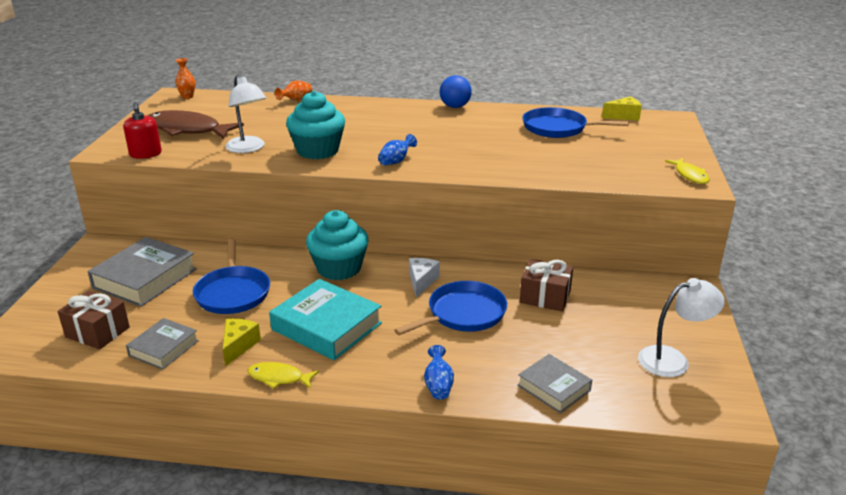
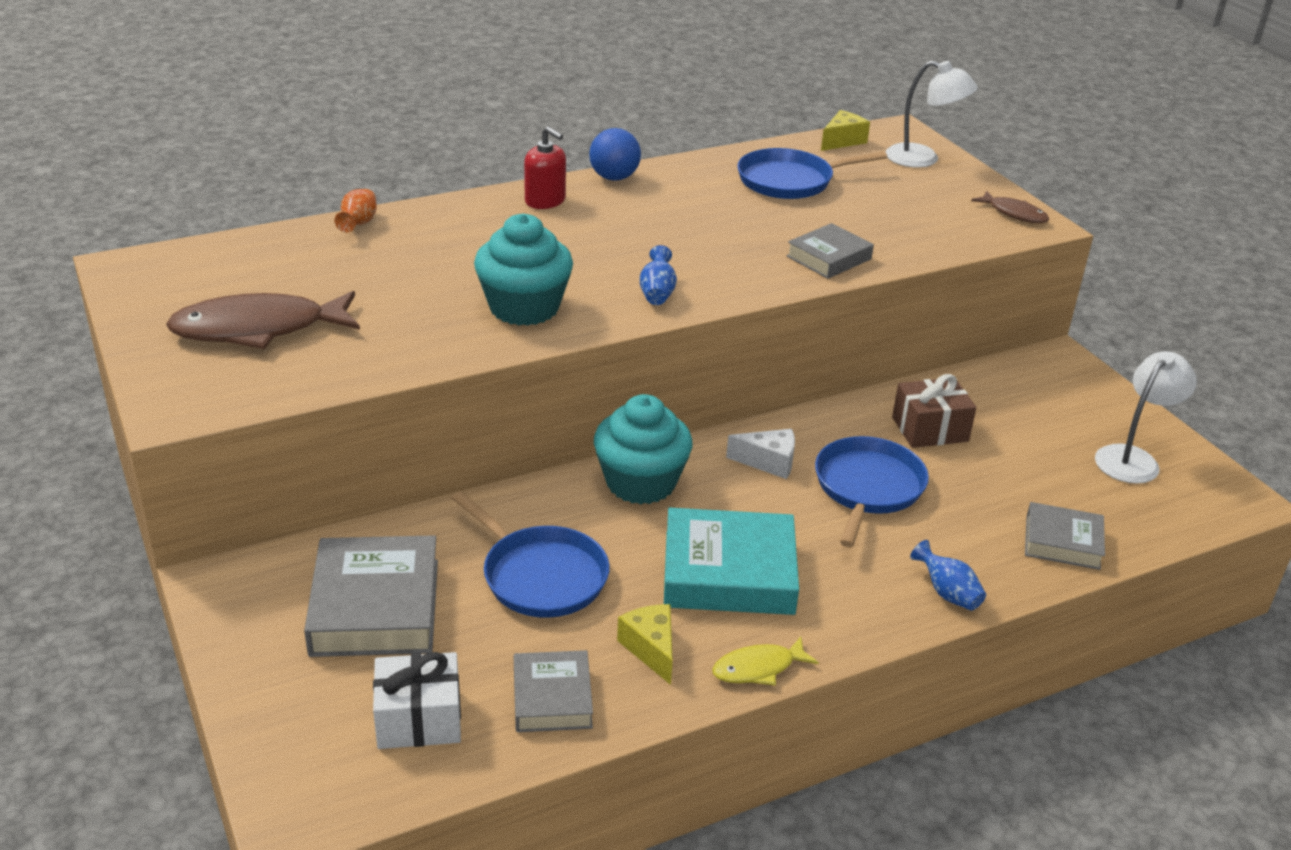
camera: 35 degrees left, 5 degrees up
brown gift [58,290,130,350] -> white gift [373,652,461,749]
red soap dispenser [123,102,162,159] -> red soap dispenser moved to [524,126,566,209]
orange vase [175,58,196,99] -> none
white lamp [226,75,266,153] -> white lamp moved to [885,61,978,168]
white cheese [409,258,440,298] -> white cheese turned 120 degrees clockwise [726,429,795,479]
yellow fish [665,158,710,184] -> brown fish [971,190,1049,223]
none -> grey book [786,223,874,279]

